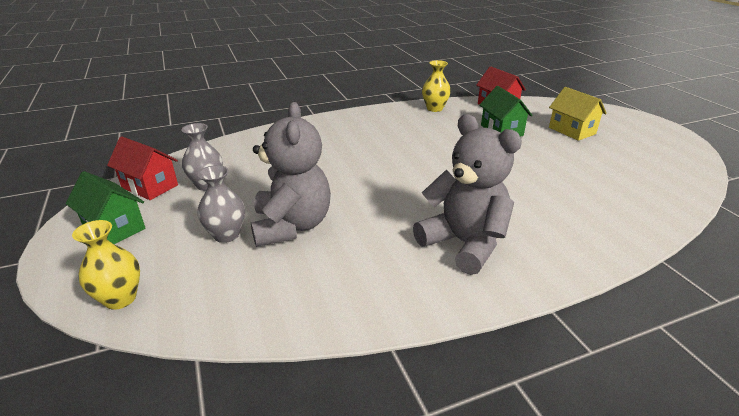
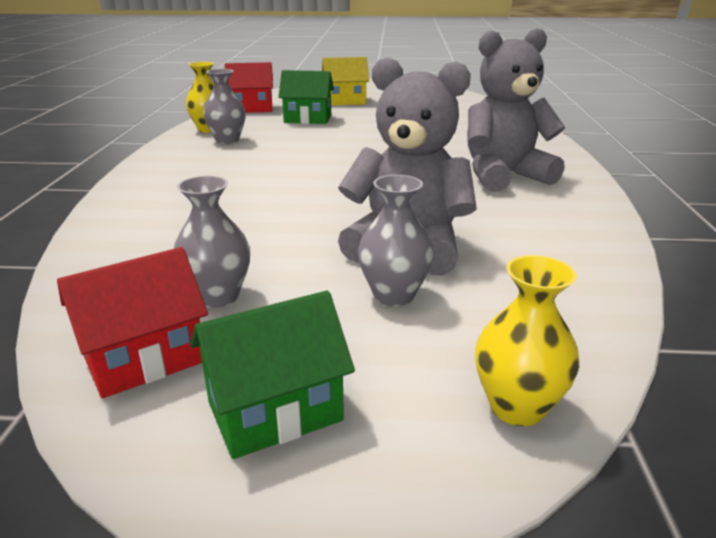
camera: 65 degrees left, 5 degrees down
none -> grey vase [203,69,246,144]

